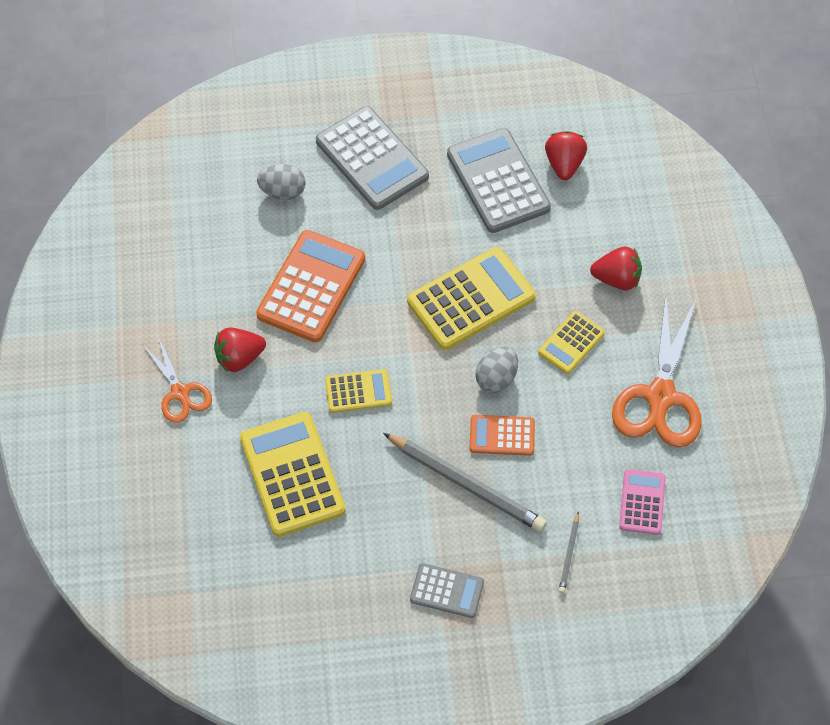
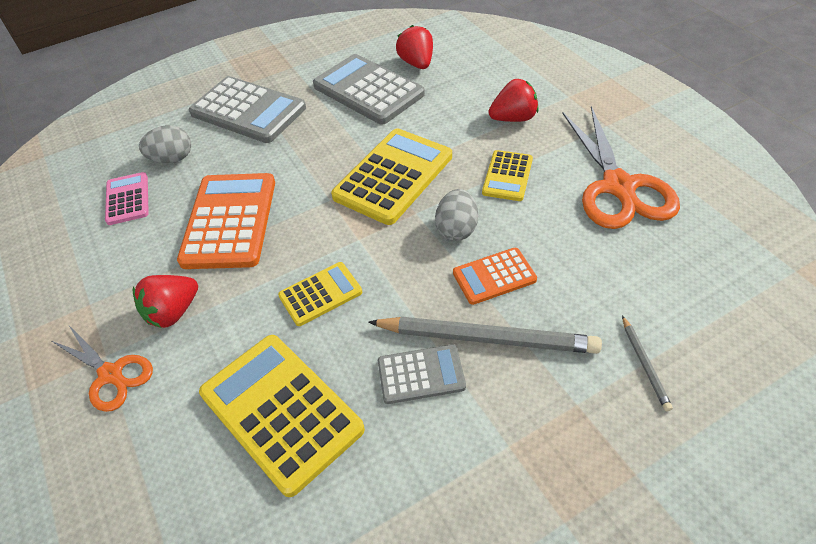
camera: 20 degrees left, 10 degrees down
grey calculator [410,563,484,618] -> grey calculator moved to [378,344,466,404]
pink calculator [619,469,666,535] -> pink calculator moved to [105,172,149,225]

